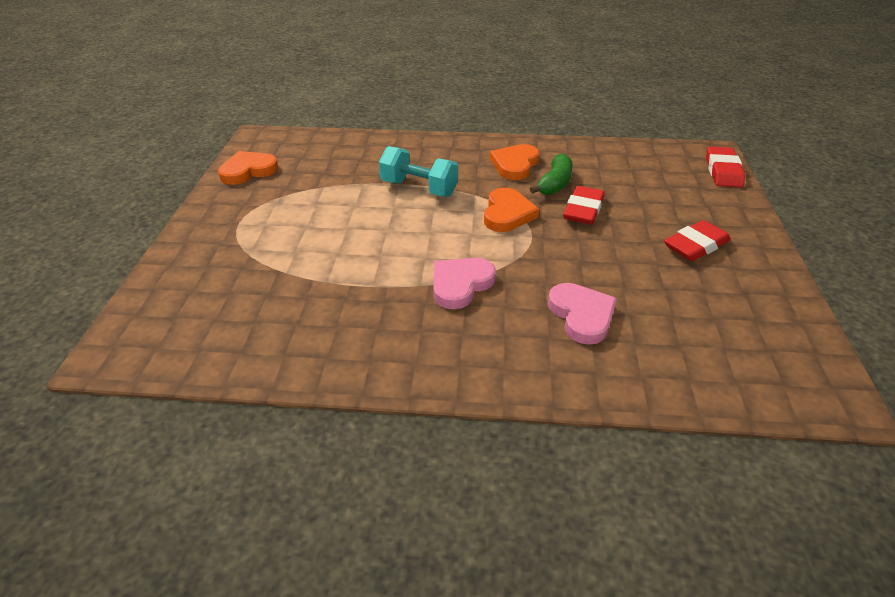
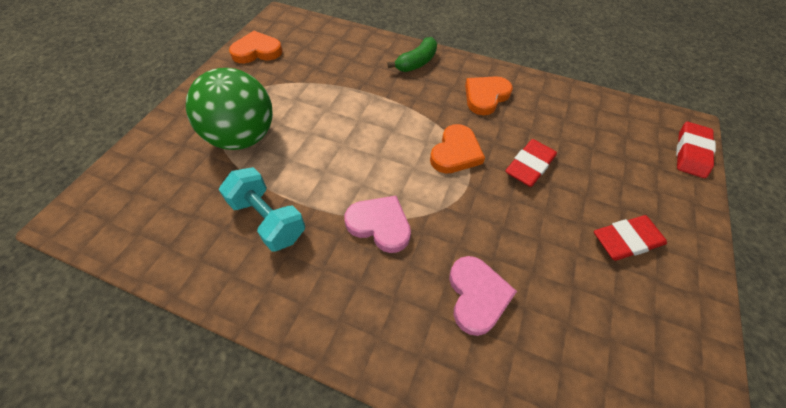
camera: 15 degrees right, 15 degrees up
turquoise dumbbell [379,146,458,197] -> turquoise dumbbell moved to [219,167,305,252]
pink heart [433,258,496,309] -> pink heart turned 60 degrees clockwise [345,196,411,253]
green banana [530,153,573,195] -> green banana moved to [388,37,437,72]
none -> green ball [186,68,273,150]

